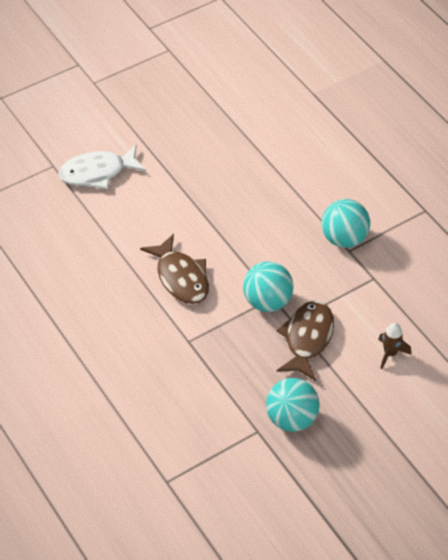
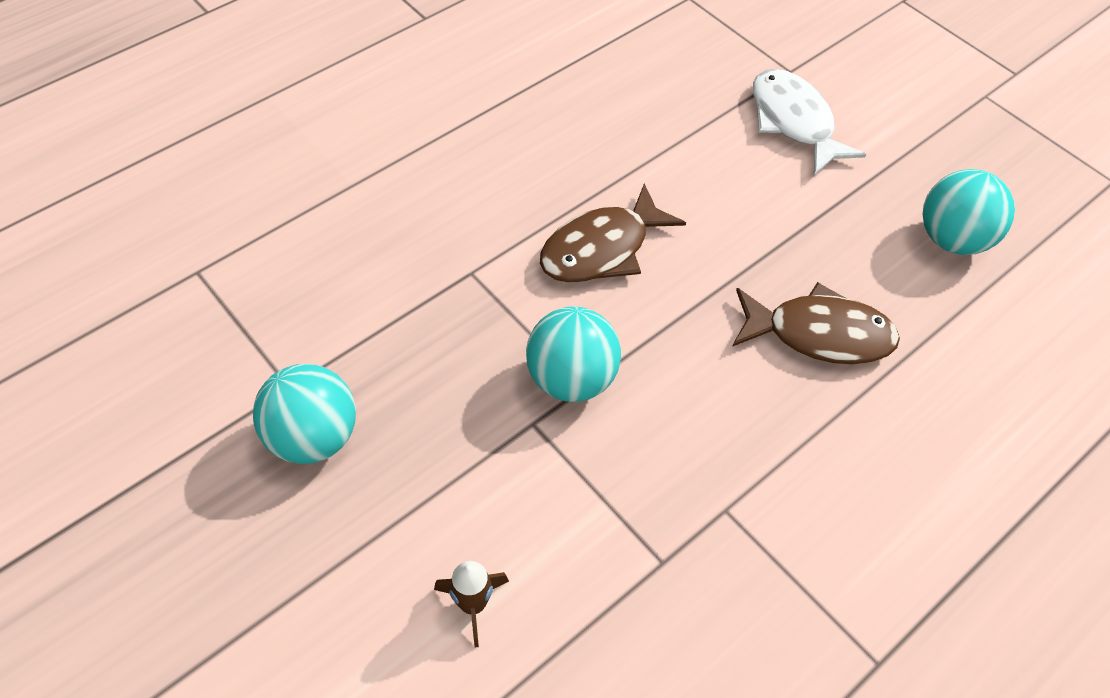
camera: 80 degrees right, 5 degrees up
brown fish [277,301,334,381] -> brown fish moved to [732,282,900,364]
turquoise ball [321,199,370,248] -> turquoise ball moved to [923,169,1015,255]

